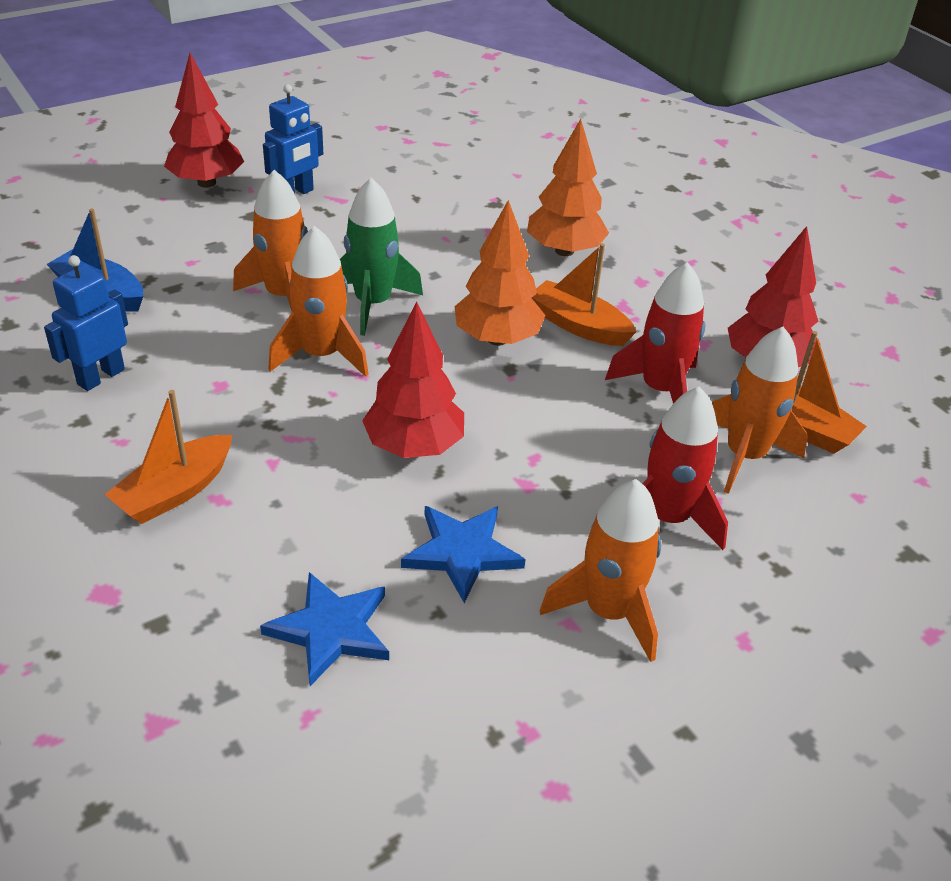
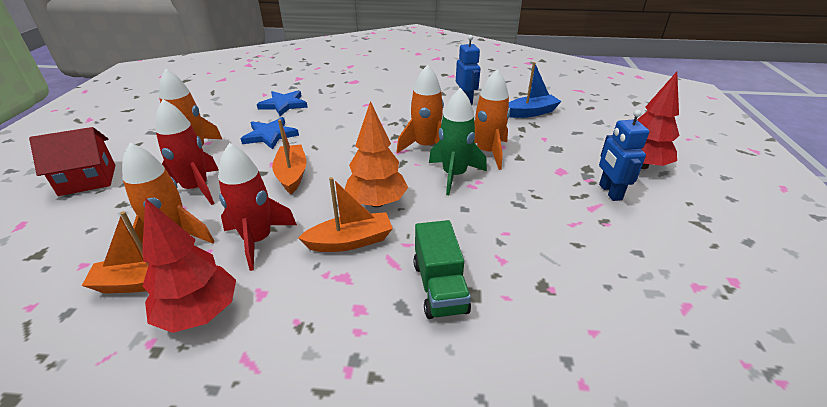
camera: 130 degrees right, 5 degrees down
orange boat [104,390,232,524] -> orange boat moved to [272,119,307,194]
red tree [362,302,464,458] -> none
orange tree [527,119,609,256] -> green truck [413,220,471,319]
none -> red house [29,127,115,196]

